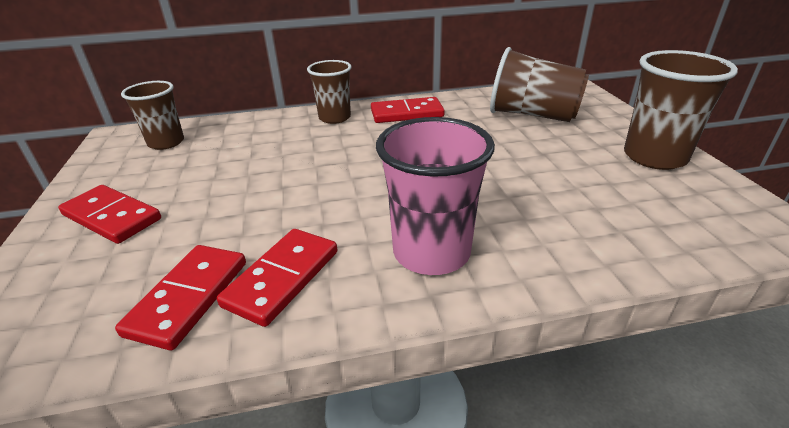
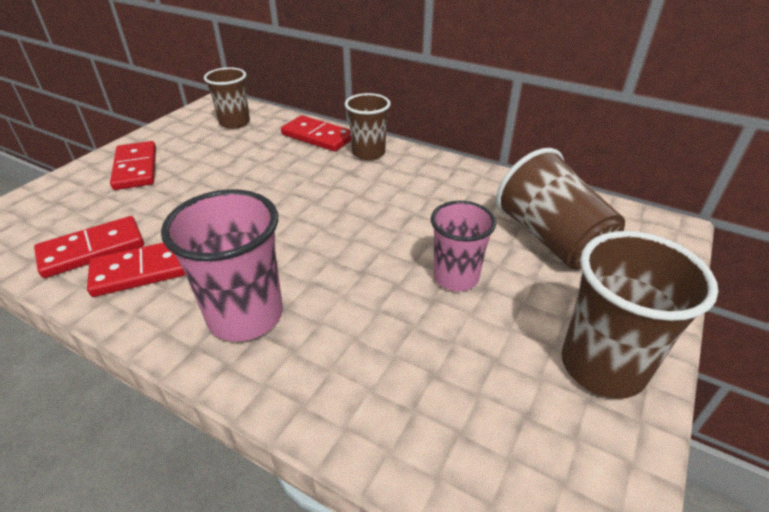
camera: 40 degrees right, 5 degrees up
red domino [371,97,445,123] -> red domino moved to [281,115,351,152]
none -> pink cup [431,201,496,291]

